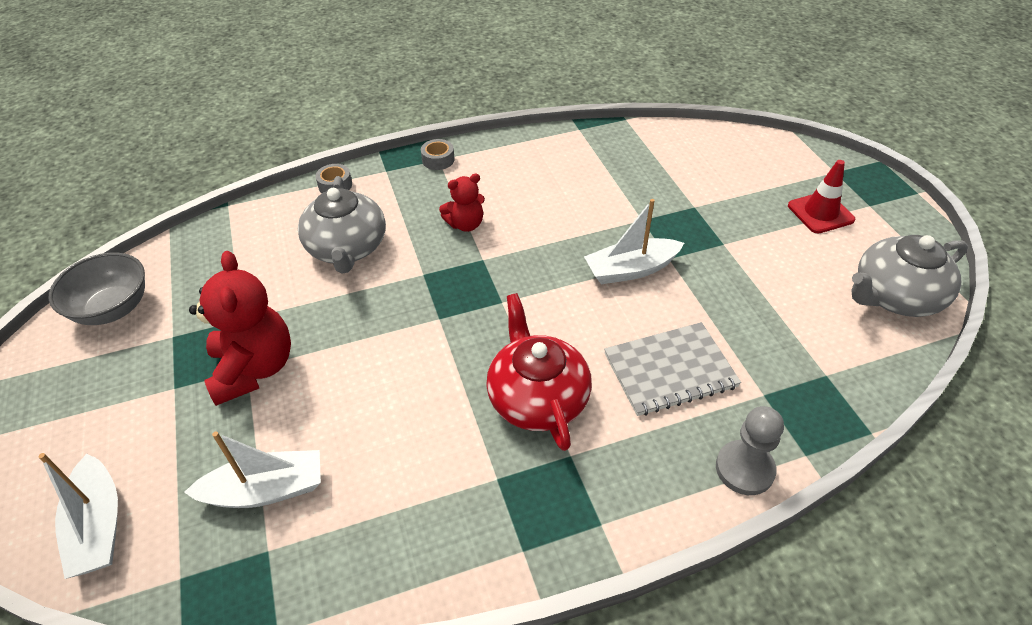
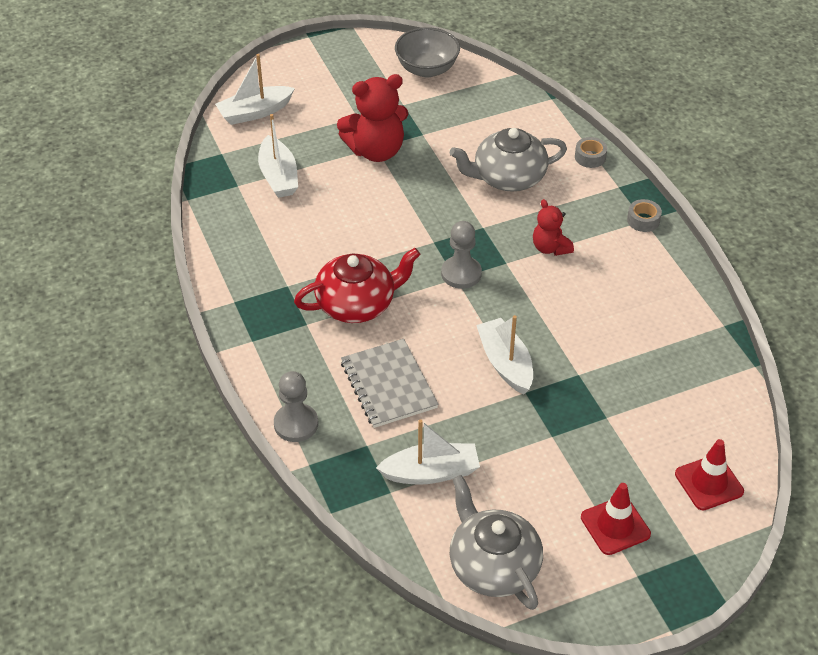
camera: 85 degrees right, 0 degrees up
none -> white boat [376,419,480,485]
none -> grey pawn [441,221,482,289]
none -> red traffic cone [675,439,744,510]

